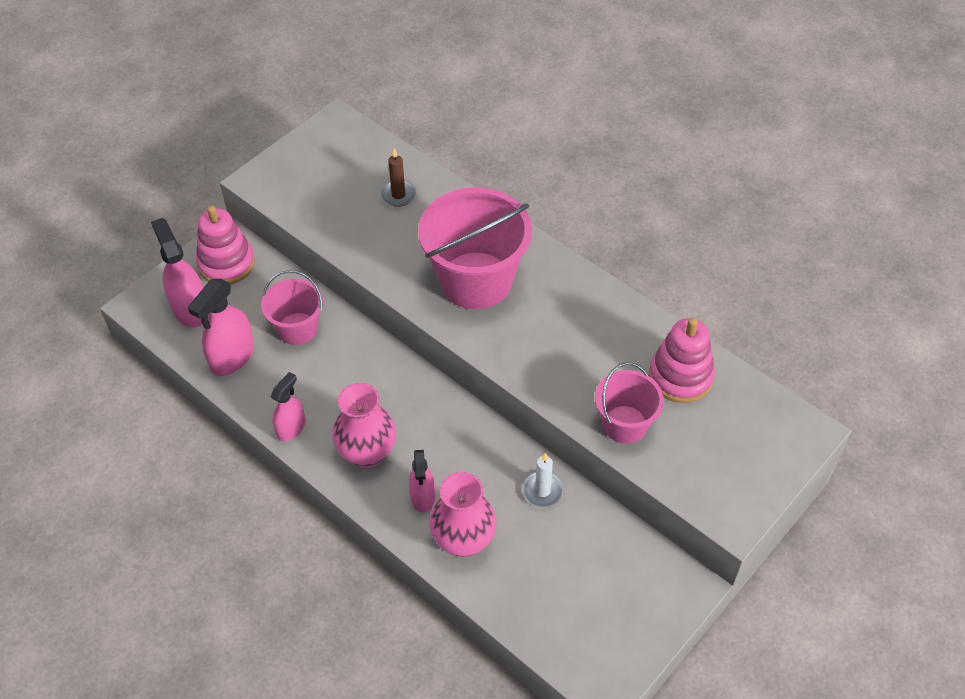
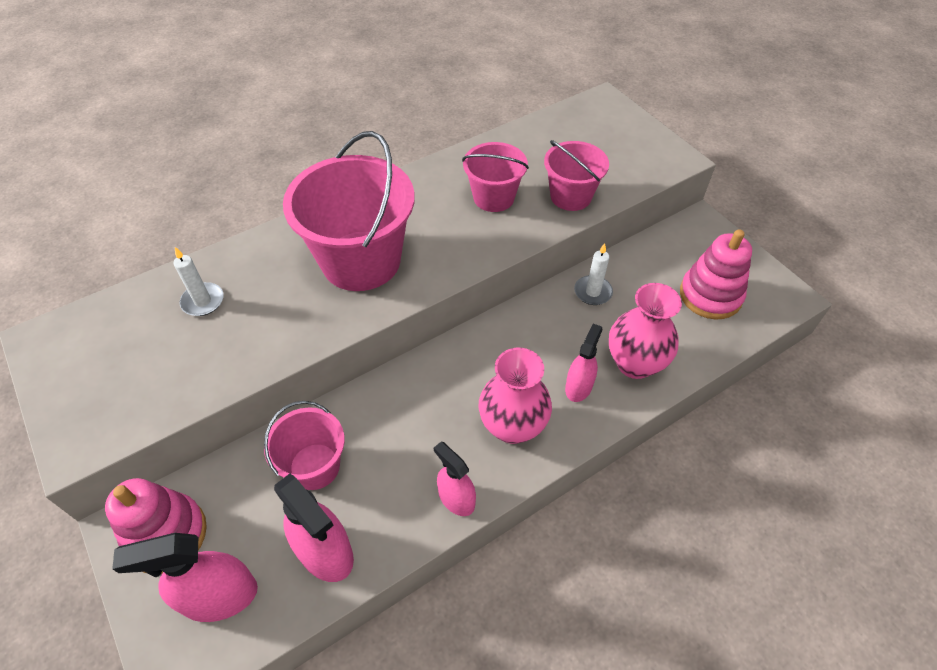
camera: 75 degrees left, 0 degrees up
brown candle [381,148,416,207] -> white candle [174,247,224,316]
pink spray bottle [409,450,435,512] -> pink spray bottle turned 75 degrees counterclockwise [565,324,603,402]
pink stacking toy [649,318,715,403] -> pink stacking toy moved to [680,229,752,319]
none -> pink bucket [462,142,529,212]

